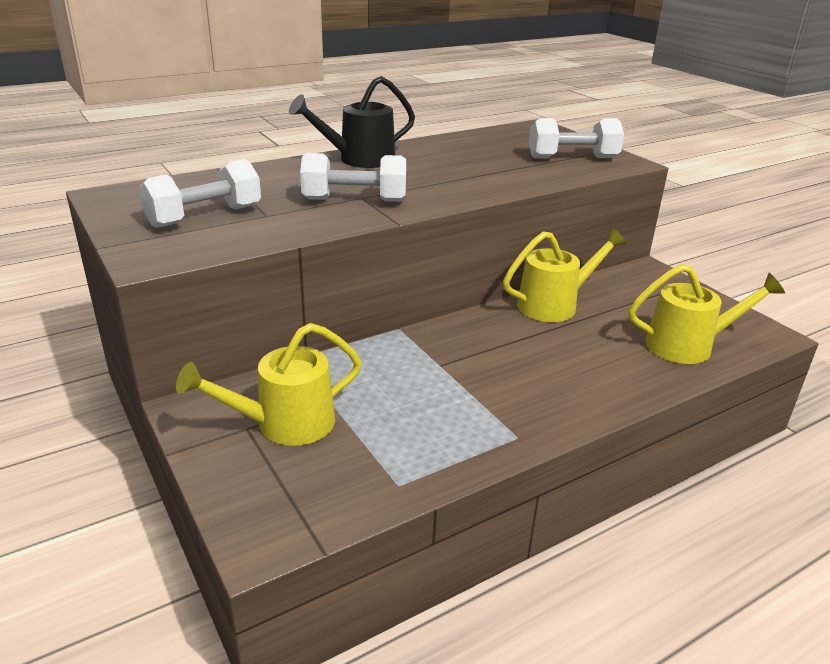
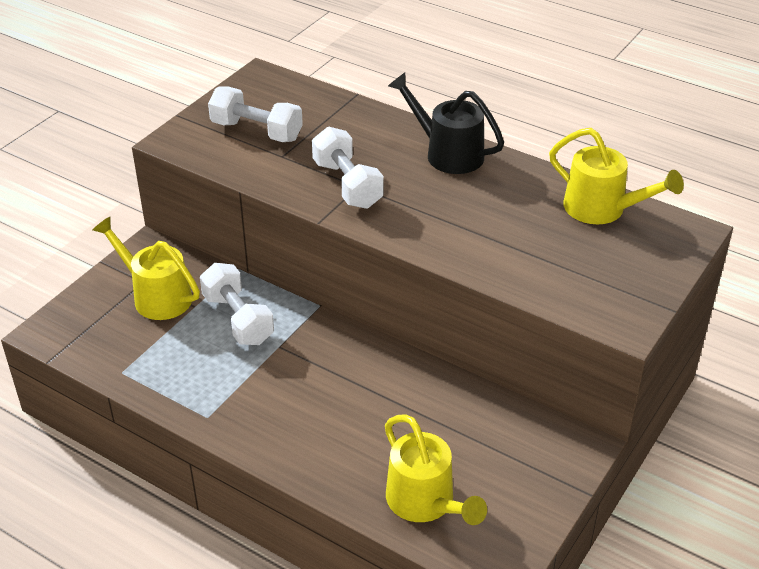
camera: 65 degrees right, 10 degrees up
yellow watering can [503,228,627,322] -> yellow watering can moved to [549,128,684,224]
white dumbbell [529,118,624,158] -> white dumbbell moved to [200,263,274,345]

